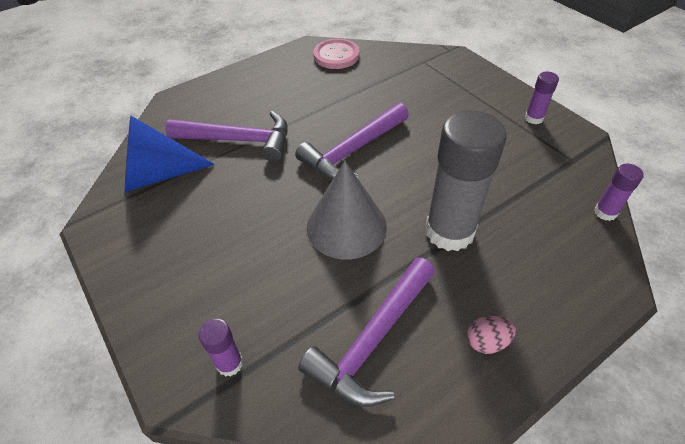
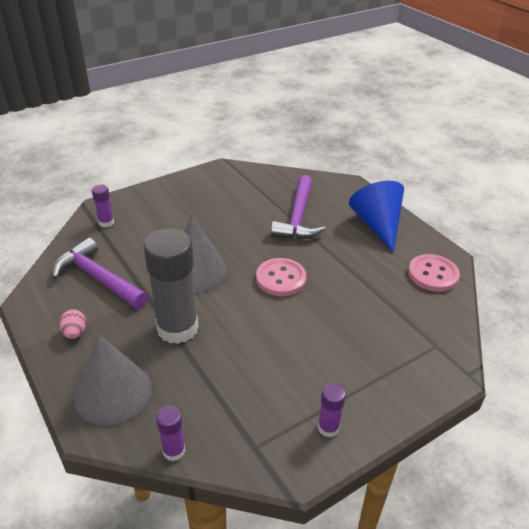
camera: 90 degrees right, 10 degrees down
blue cone [125,116,215,192] -> blue cone moved to [349,181,404,253]
purple hammer [295,103,409,180] -> pink button [256,258,306,296]
none -> grey cone [73,334,152,426]

